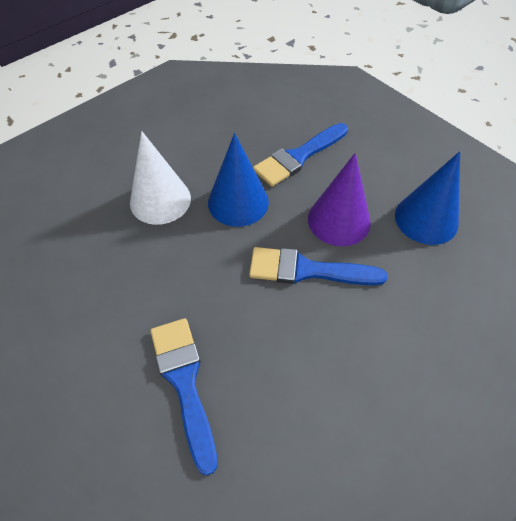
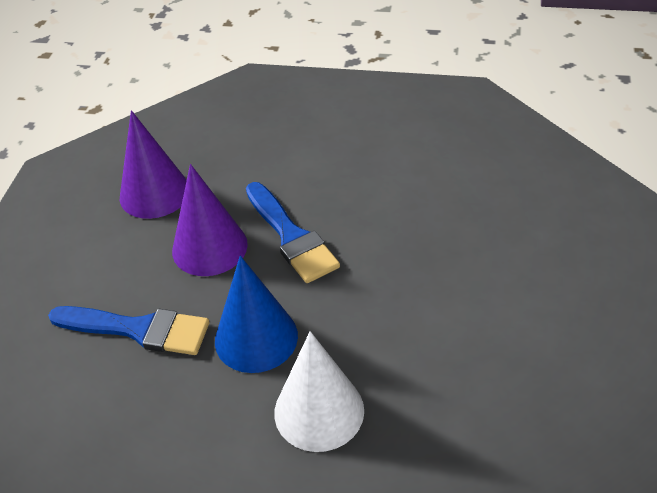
camera: 125 degrees left, 10 degrees down
blue brush [150,318,218,476] -> none
blue cone [395,151,460,245] -> purple cone [120,110,187,219]

